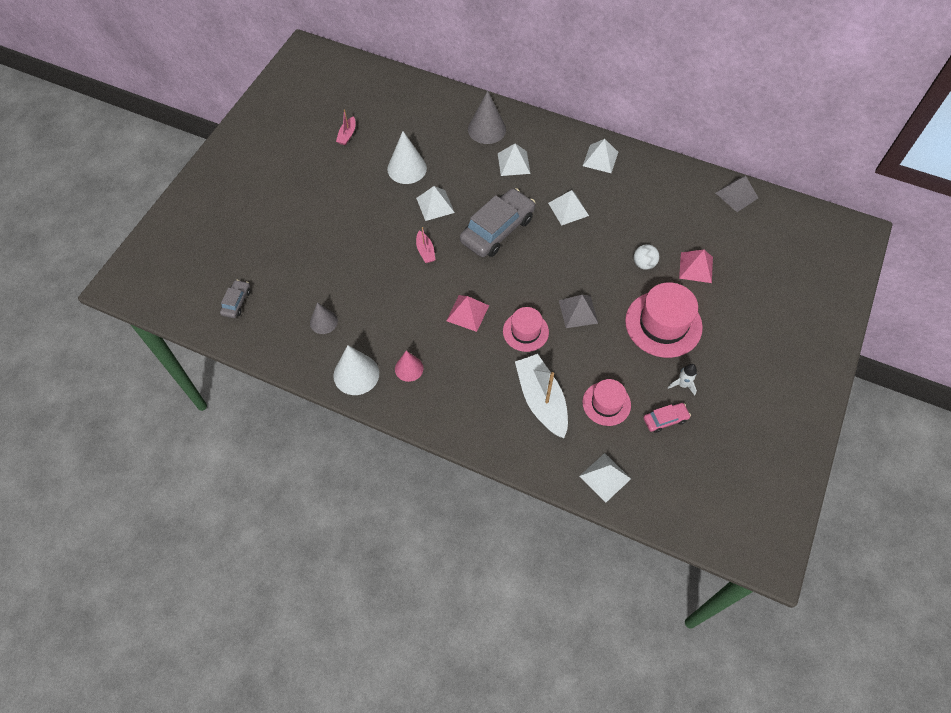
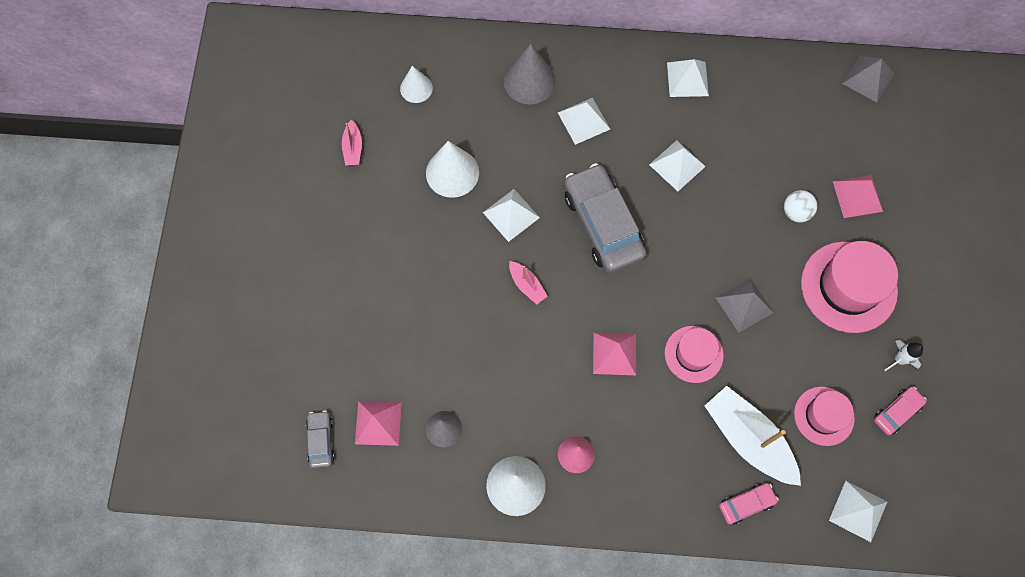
camera: 20 degrees left, 10 degrees up
grey car [460,188,535,257] -> grey car turned 45 degrees counterclockwise [564,163,646,273]
none -> pink pyramid [355,401,402,446]
none -> white cone [400,66,433,103]
none -> pink car [719,483,779,524]

